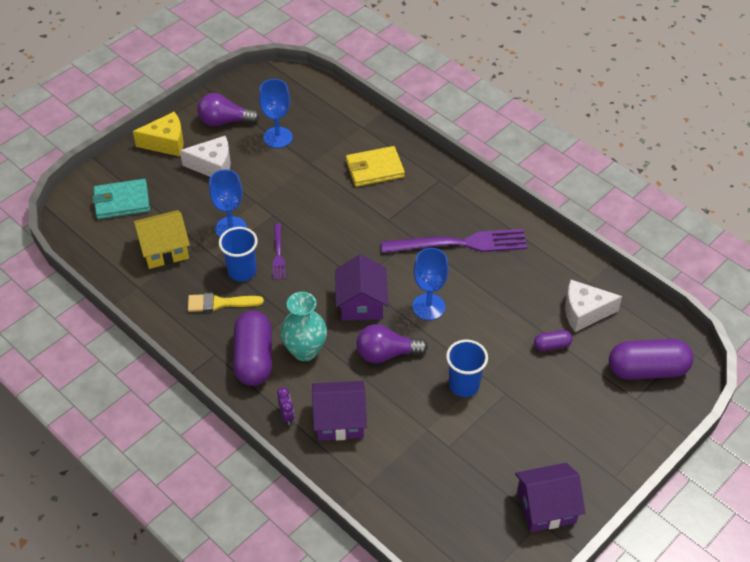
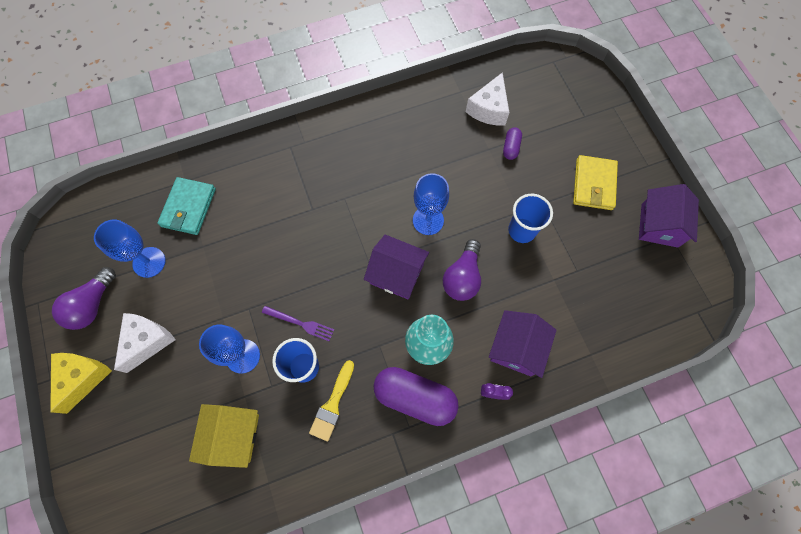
camera: 65 degrees left, 20 degrees up
turquoise wallet [92,179,150,219] -> turquoise wallet moved to [157,177,216,235]
yellow wallet [346,146,405,187] -> yellow wallet moved to [573,155,618,210]
purple fork [381,229,527,253] -> none
purple capsule [609,339,694,380] -> none

